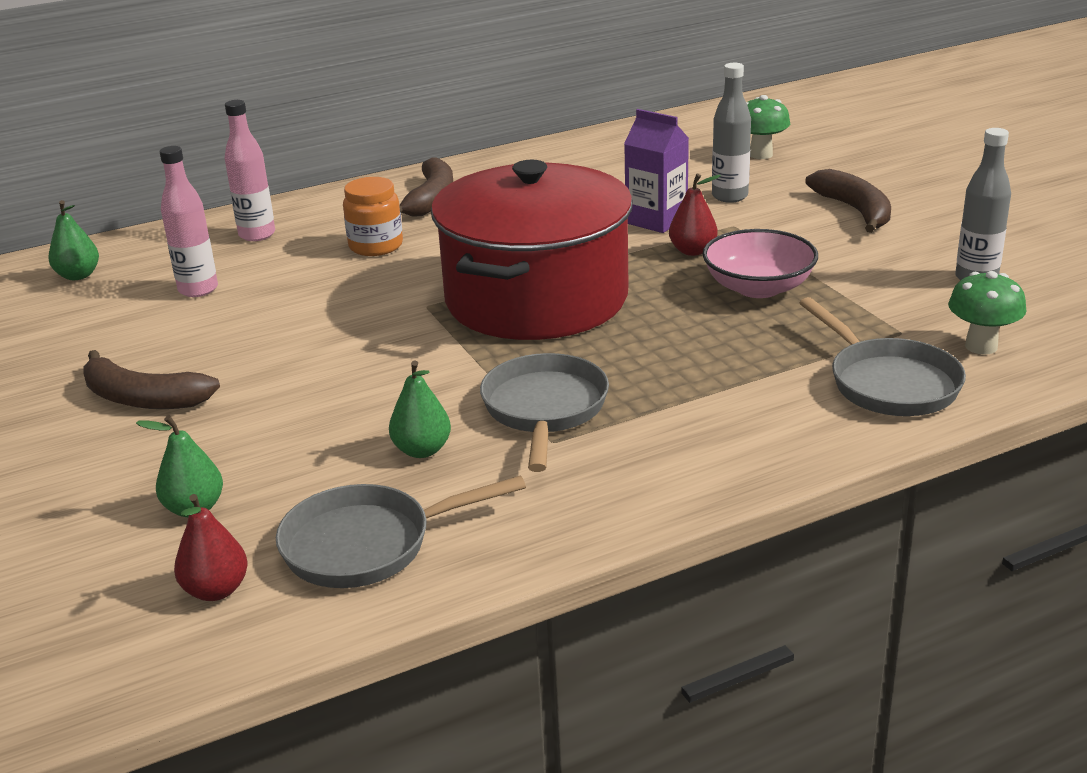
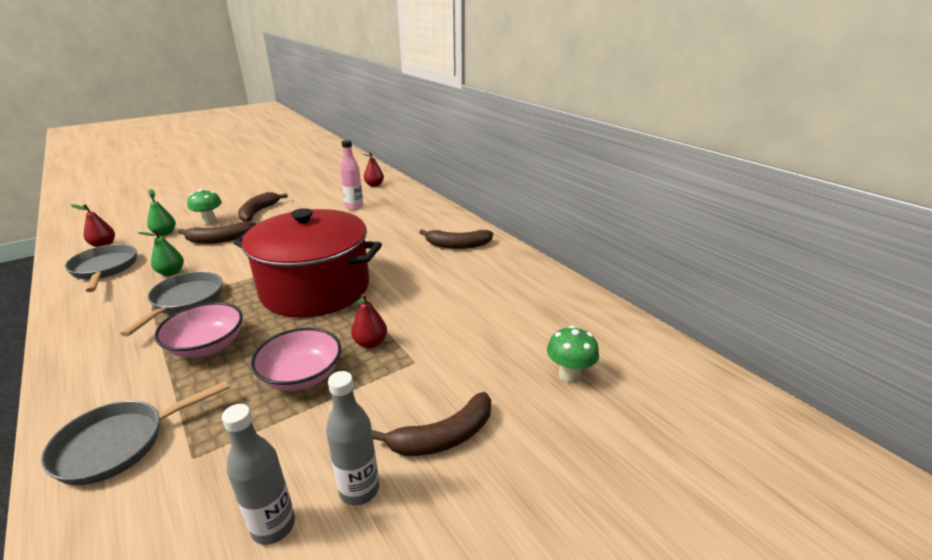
camera: 80 degrees right, 0 degrees up
green pear [48,200,99,280] -> red pear [363,152,384,187]
pink bottle [224,100,275,241] -> none
orange jar [343,177,403,256] -> none
grey pan [480,353,609,472] -> grey pan turned 75 degrees counterclockwise [120,271,223,337]
purple carton [624,109,689,233] -> none
grey bottle [712,63,751,203] -> grey bottle moved to [326,371,379,506]
green mushroom [948,271,1027,355] -> green mushroom moved to [187,189,222,225]
none -> pink bowl [155,302,243,357]
none -> brown banana [178,221,256,244]

